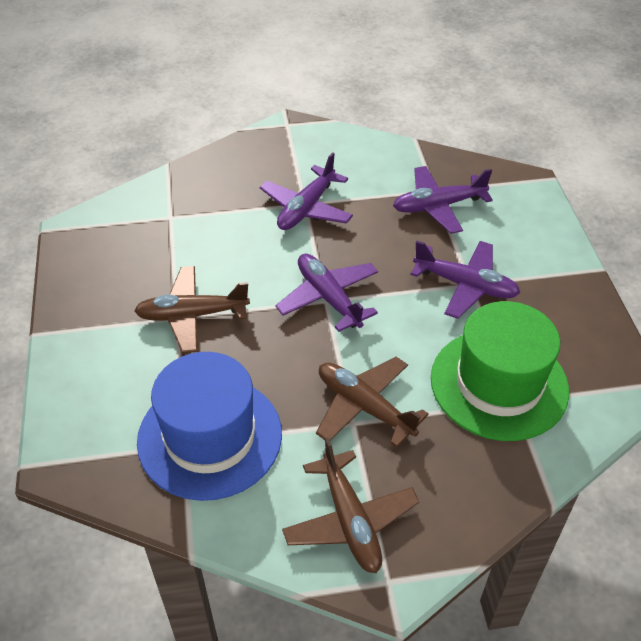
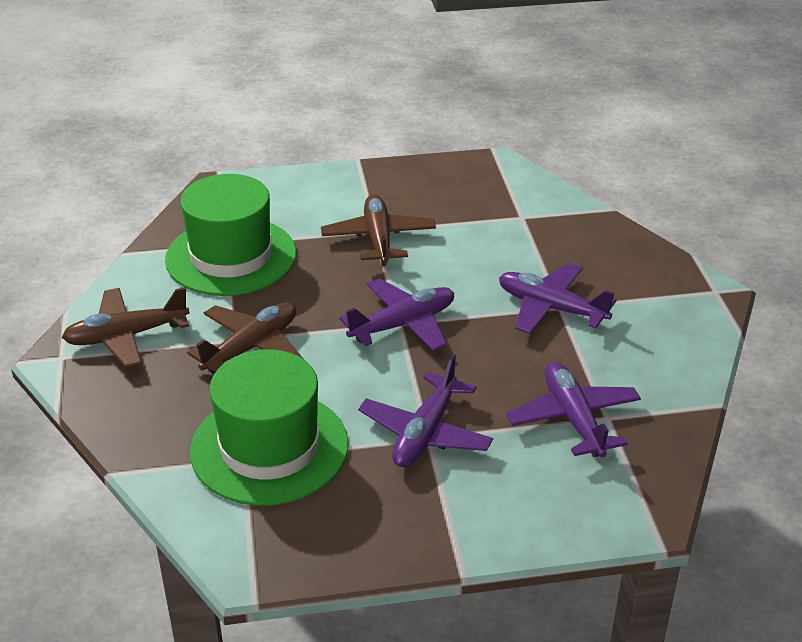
camera: 90 degrees right, 10 degrees down
blue hat [137,352,282,501] -> green hat [165,174,296,296]

